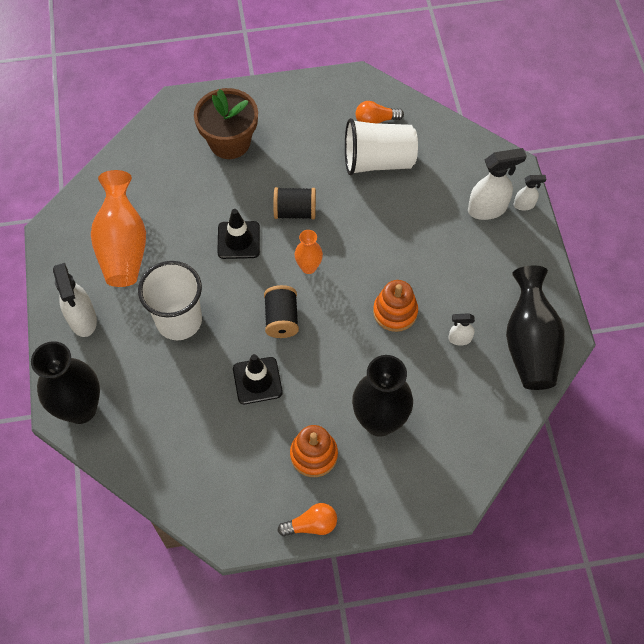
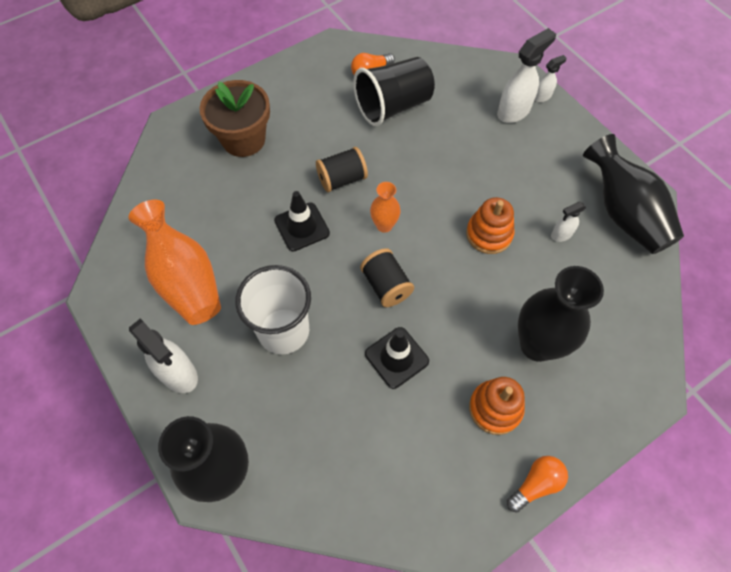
camera: 25 degrees left, 0 degrees up
white cup [345,118,418,175] -> black cup [353,57,435,126]

